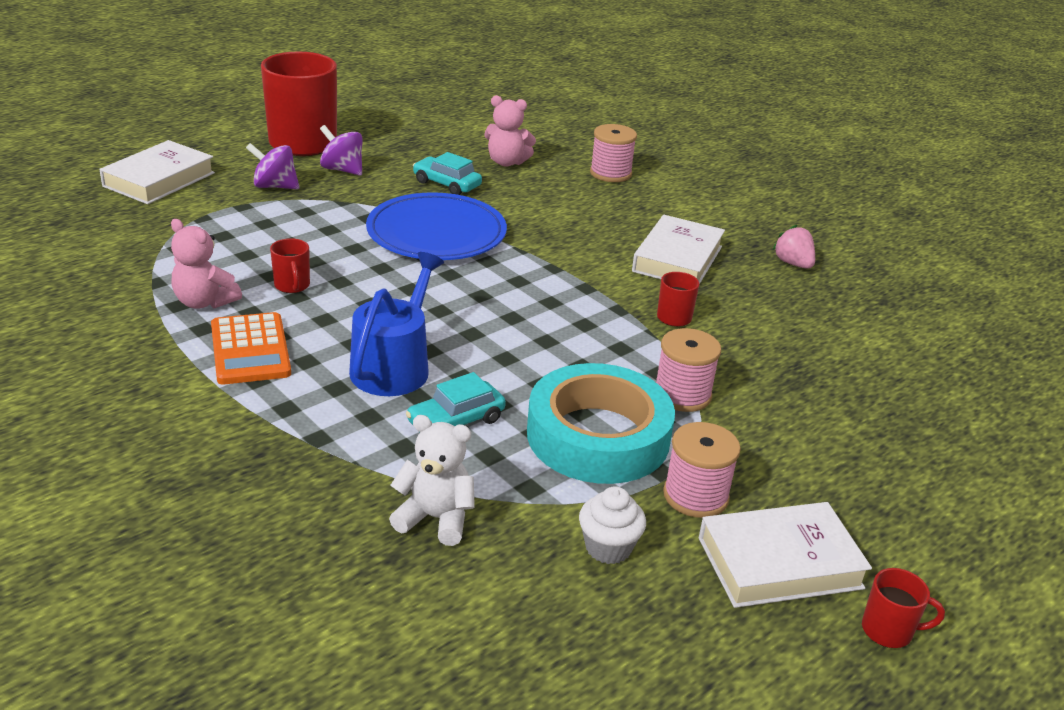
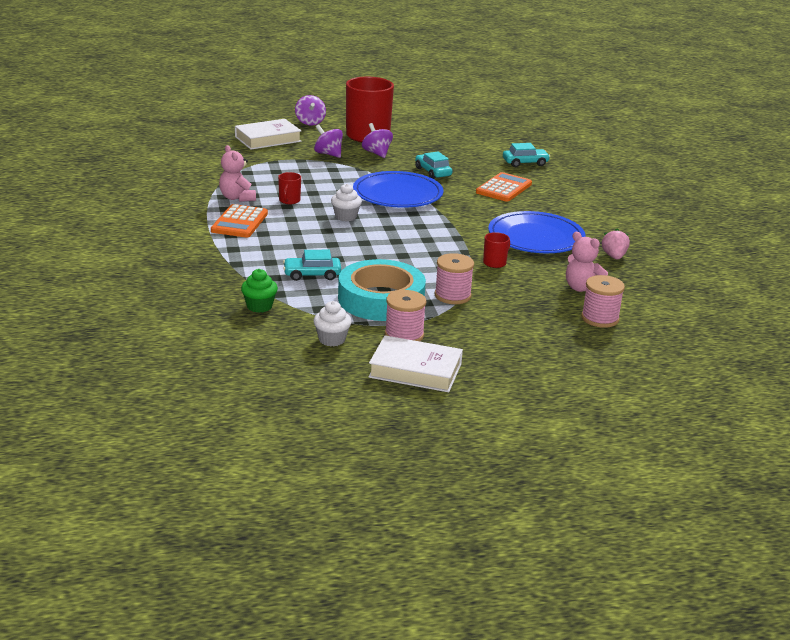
camera: 30 degrees right, 5 degrees down
blue watering can [349,252,444,396] -> none
white teddy bear [389,415,475,546] -> green cupcake [241,269,278,313]
pink teddy bear [484,95,536,166] -> pink teddy bear moved to [566,232,608,292]
pink spool [590,124,637,182] -> pink spool moved to [581,275,625,328]
white book [632,215,725,284] -> blue plate [488,211,586,253]
red mug [862,568,945,648] -> none
none -> purple spinning top [295,95,326,126]
none -> white cupcake [331,184,362,221]
none -> orange calculator [476,172,532,202]
none -> turquoise car [503,143,550,167]

